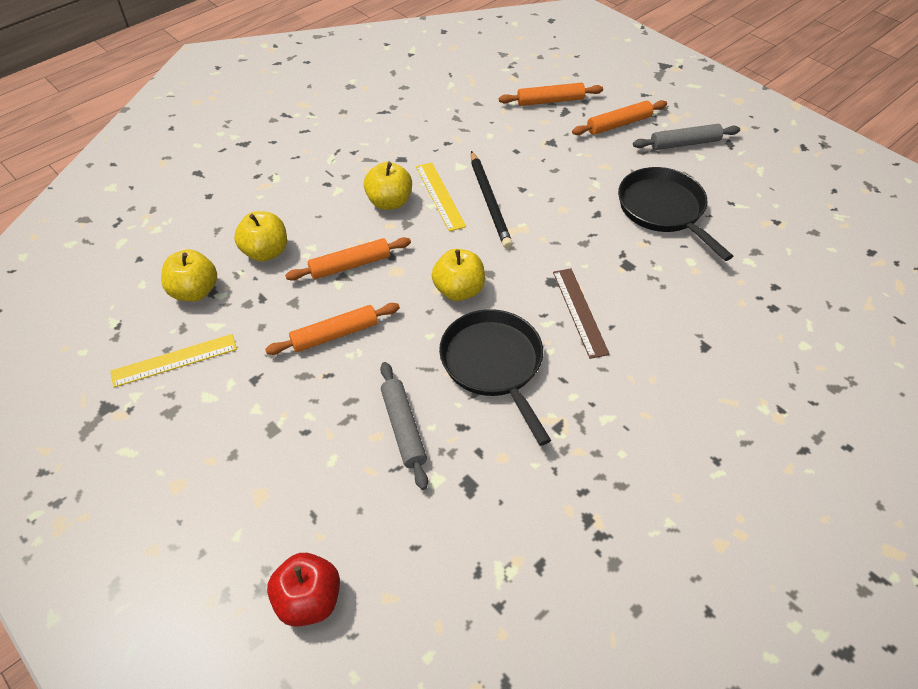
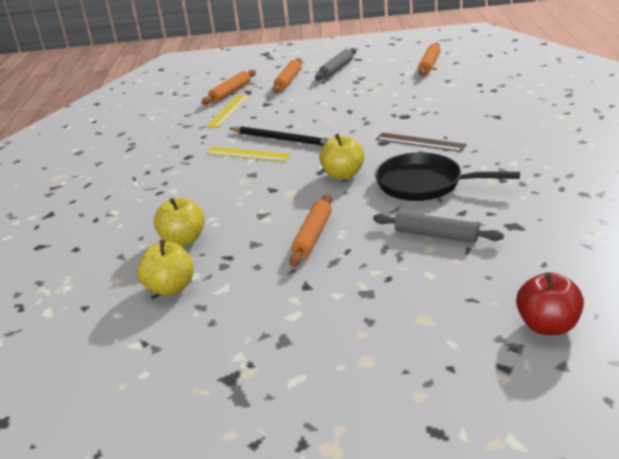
camera: 45 degrees left, 20 degrees down
yellow ruler [111,334,237,388] -> yellow ruler moved to [206,95,250,128]
orange rolling pin [285,237,411,281] -> orange rolling pin moved to [418,42,441,76]
yellow apple [364,162,412,210] -> none
black pan [618,167,733,261] -> none

